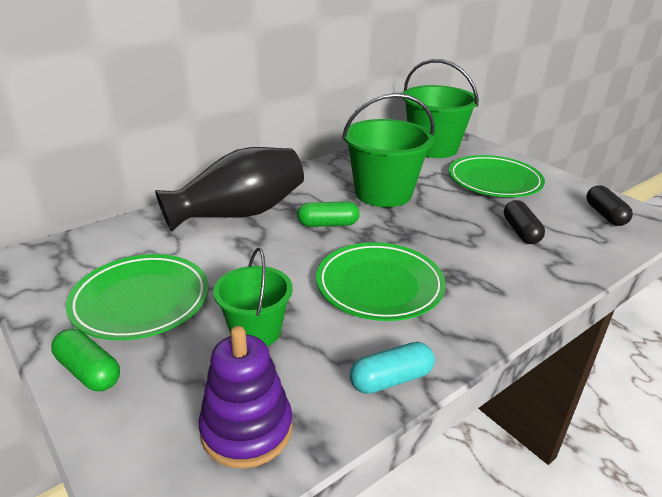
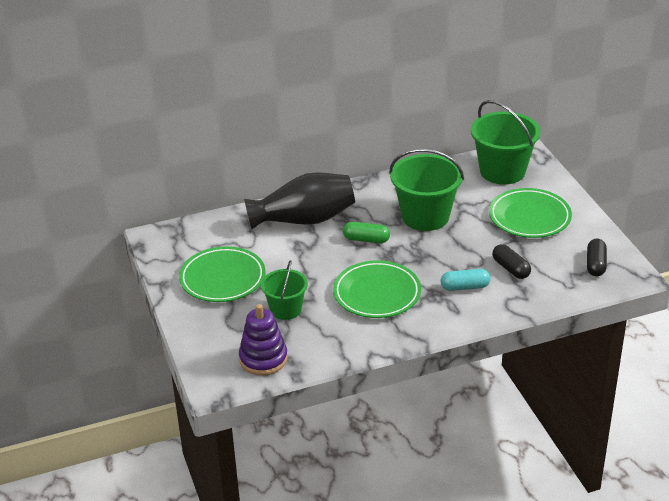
camera: 20 degrees right, 5 degrees up
green capsule [51,329,120,391] -> none
turquoise capsule [350,342,435,394] -> turquoise capsule moved to [441,269,491,291]
black capsule [504,200,545,244] -> black capsule turned 45 degrees counterclockwise [492,244,531,279]

